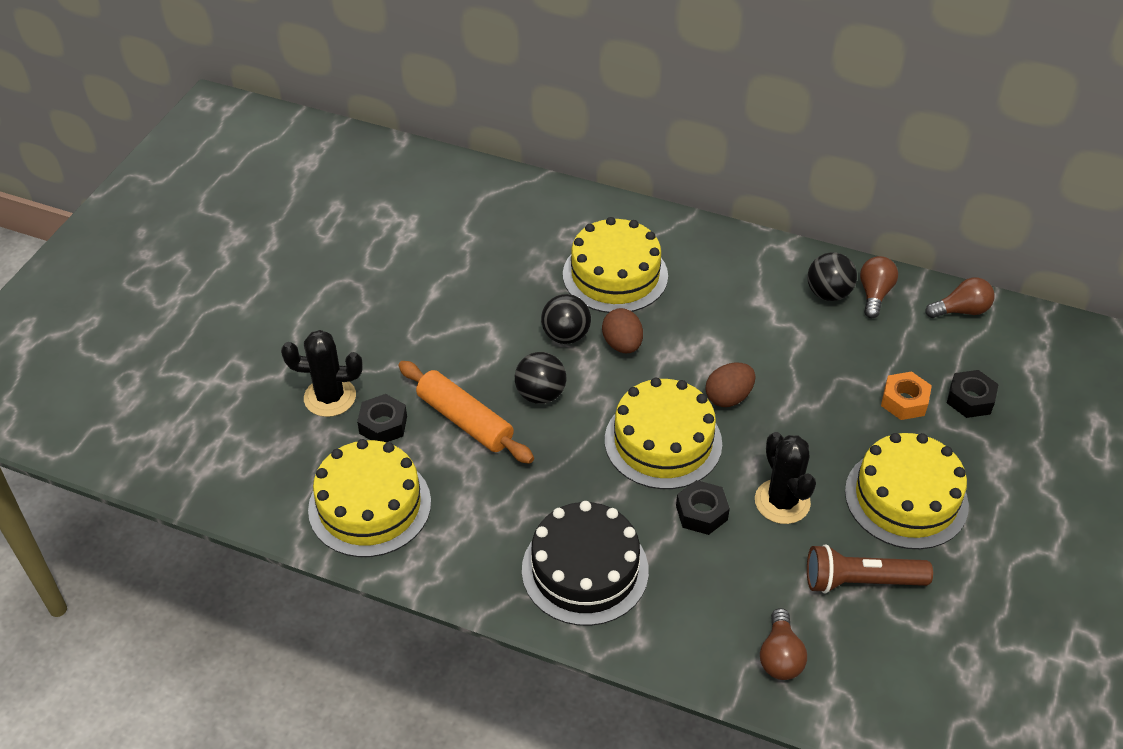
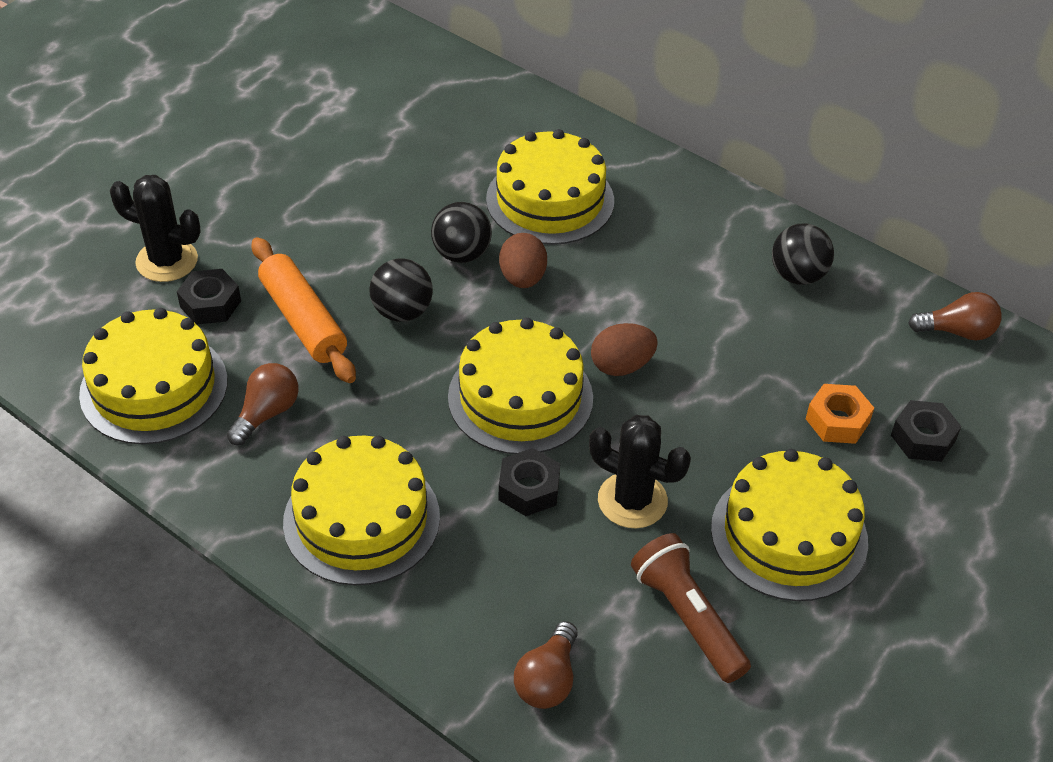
camera: 15 degrees right, 0 degrees up
black cake [522,501,649,626] -> yellow cake [283,436,440,586]
black cactus [755,432,816,524] -> black cactus turned 60 degrees counterclockwise [589,415,691,528]
brown flashlight [807,544,933,593] -> brown flashlight turned 45 degrees clockwise [631,533,751,683]
brown light bulb [860,256,898,318] -> brown light bulb moved to [227,363,298,445]

